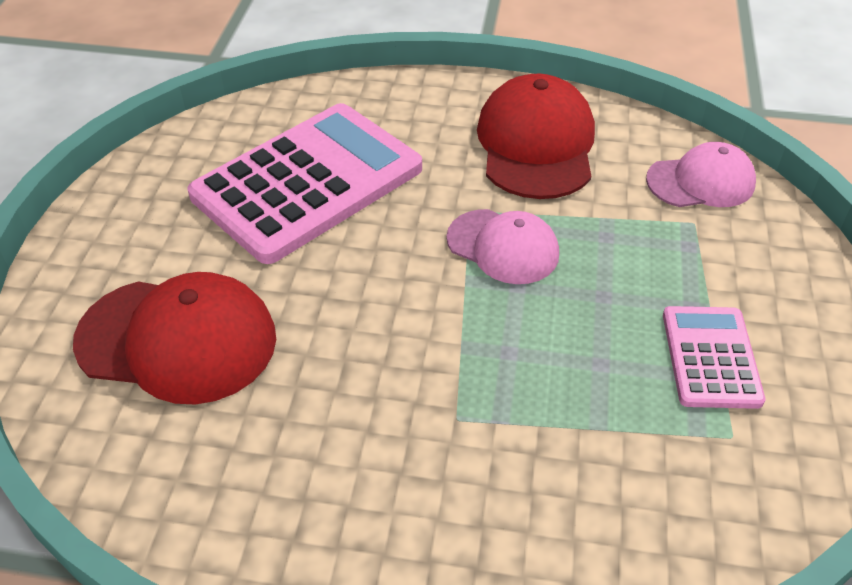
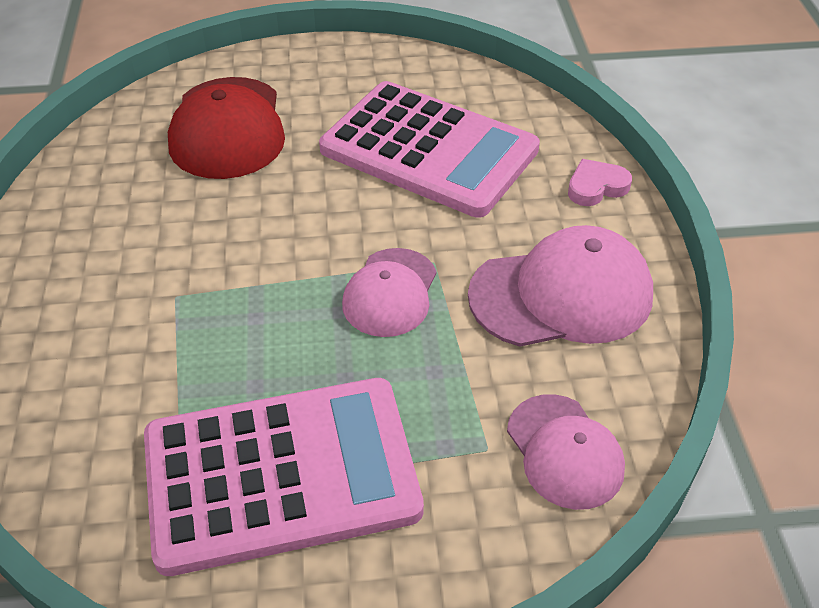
camera: 75 degrees right, 0 degrees up
red cap [477,74,595,199] -> pink cap [468,225,653,347]
pink calculator [663,306,765,409] -> pink calculator [144,378,424,576], size x1.99
none -> pink heart [568,159,632,206]

